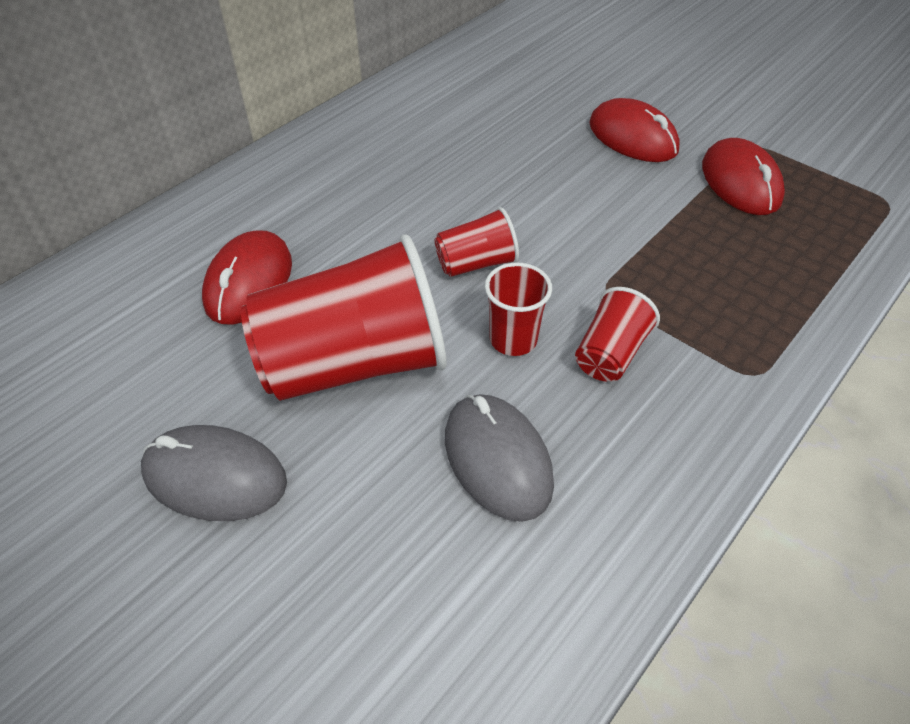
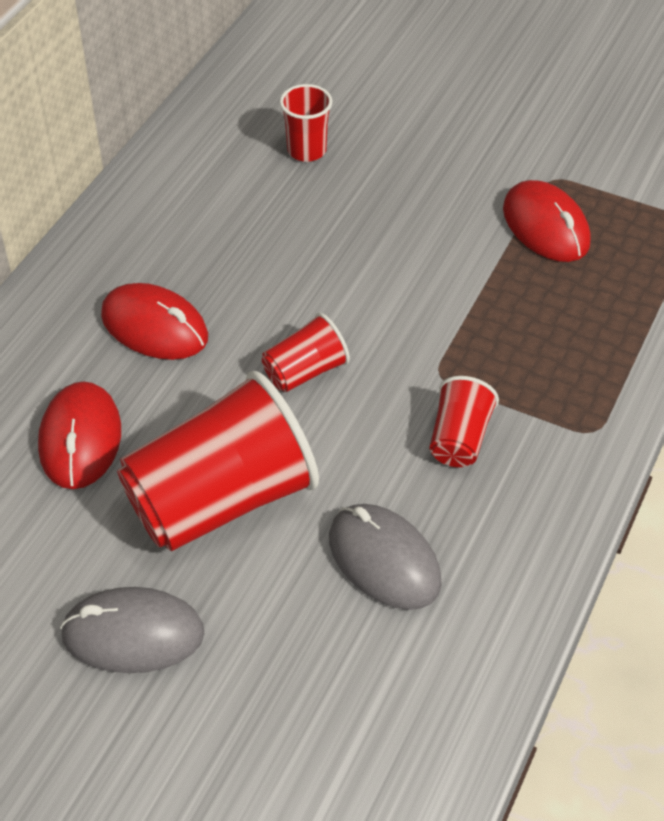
camera: 15 degrees left, 0 degrees up
red cup [485,262,552,356] -> red cup moved to [280,84,332,162]
red mouse [589,98,680,162] -> red mouse moved to [101,283,208,360]

